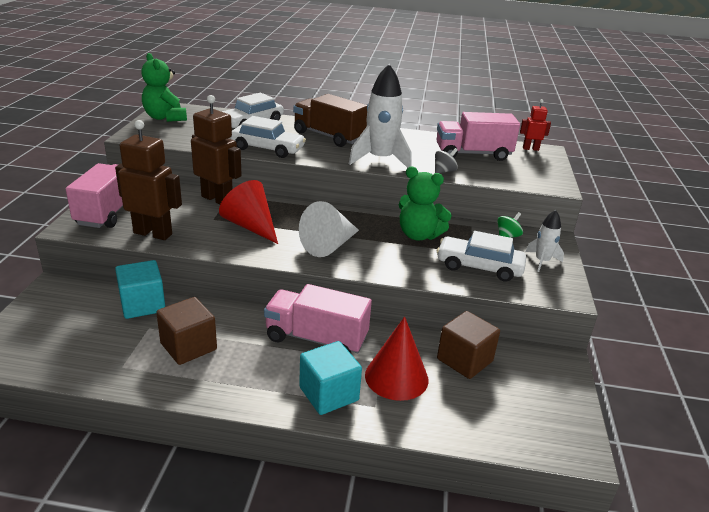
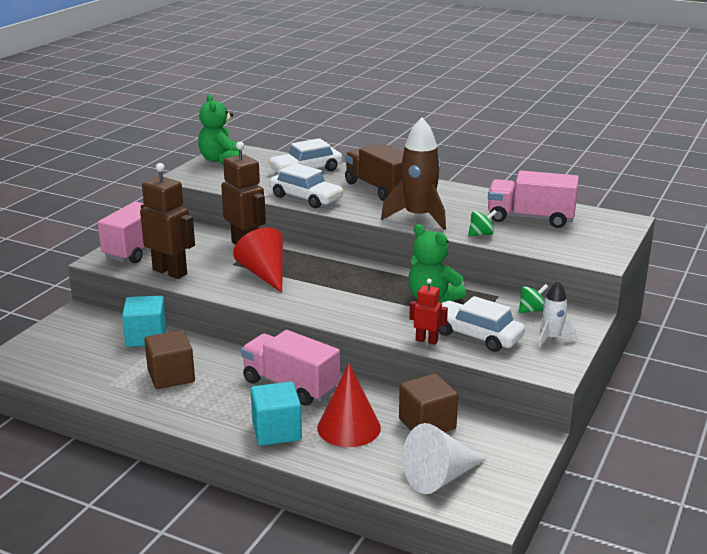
camera: 20 degrees right, 5 degrees down
white cone [299,201,359,257] -> white cone moved to [402,423,485,494]
white rocket [349,64,411,168] -> brown rocket [381,117,446,230]
grey spinning top [435,148,458,173] -> green spinning top [468,210,497,236]
red robot [520,99,551,151] -> red robot moved to [409,279,448,344]

